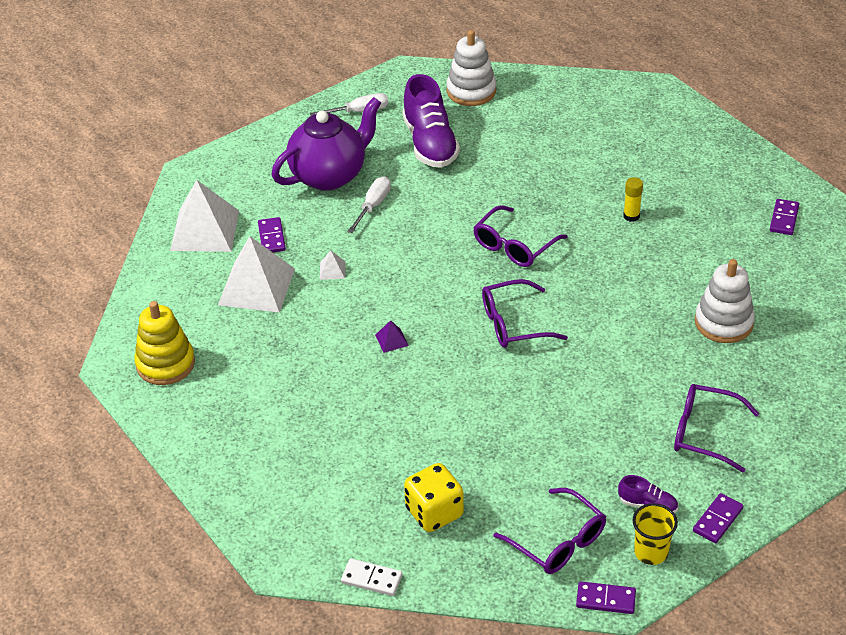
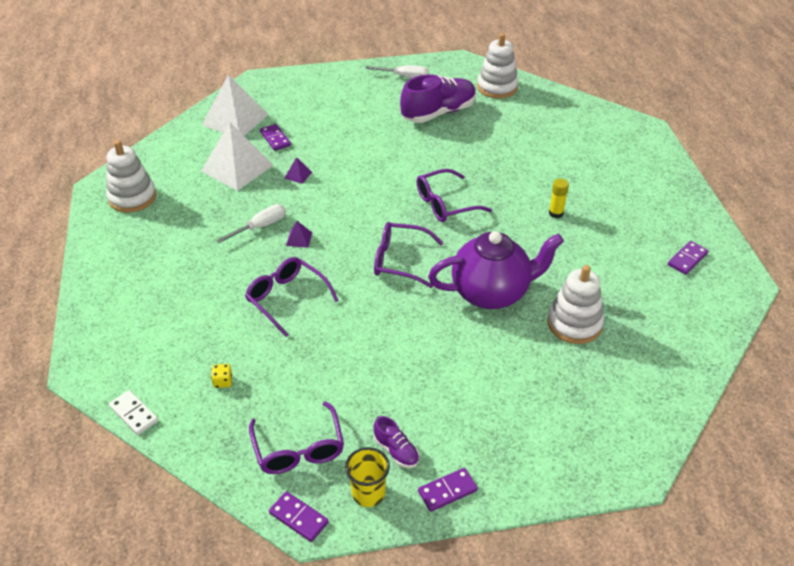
camera: 25 degrees right, 0 degrees up
yellow stacking toy [134,301,195,385] -> white stacking toy [106,140,156,213]
purple domino [258,217,286,252] -> purple domino turned 45 degrees counterclockwise [260,124,291,151]
purple teapot [272,97,381,191] -> purple teapot moved to [428,231,564,309]
white pyramid [320,251,345,280] -> purple pyramid [284,157,312,184]
white screwdriver [347,176,391,233] -> white screwdriver moved to [217,204,286,243]
purple shoe [402,74,460,168] -> purple shoe turned 135 degrees counterclockwise [400,74,476,123]
yellow dice [404,463,464,532] -> yellow dice [211,364,232,388], size x0.44
purple glasses [674,384,759,473] -> purple glasses moved to [245,257,339,337]

